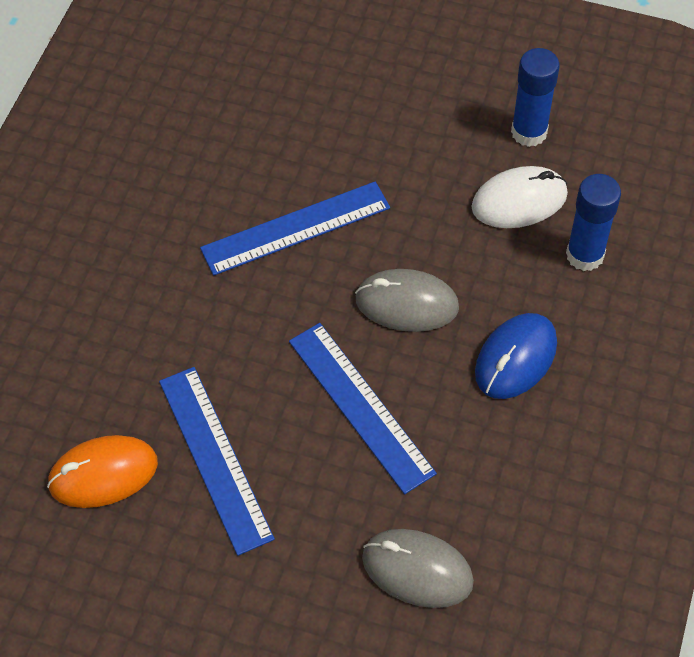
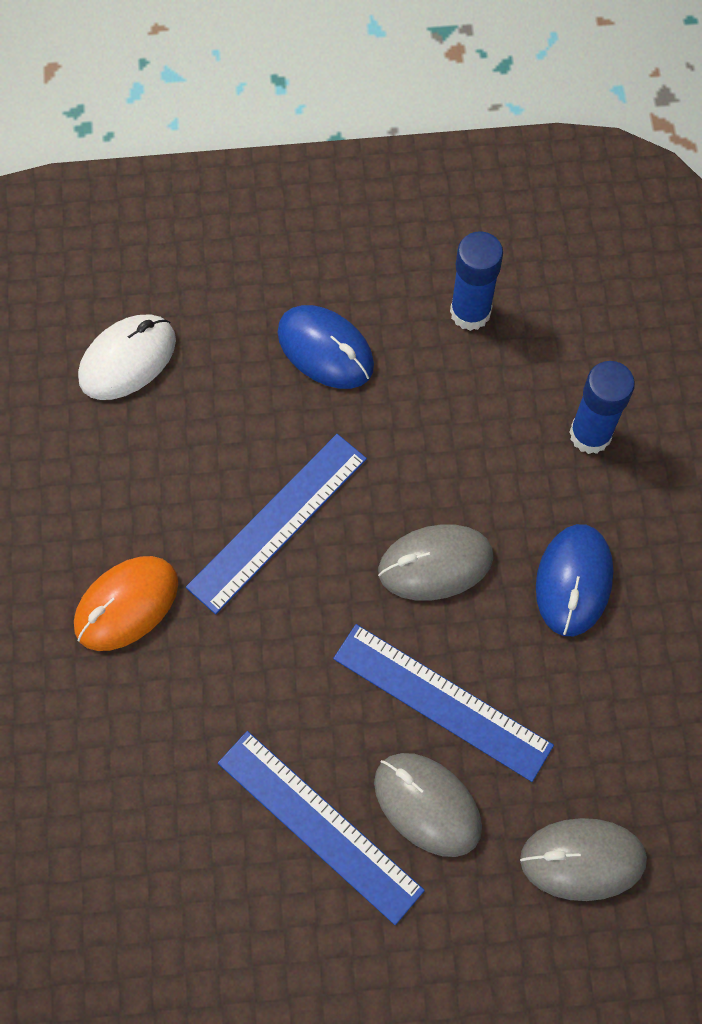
camera: 25 degrees left, 10 degrees up
orange mouse [47,435,158,508] -> orange mouse moved to [74,556,178,651]
white mouse [471,166,568,228] -> white mouse moved to [78,315,176,400]
none -> blue mouse [277,305,374,389]
none -> grey mouse [374,753,482,857]

